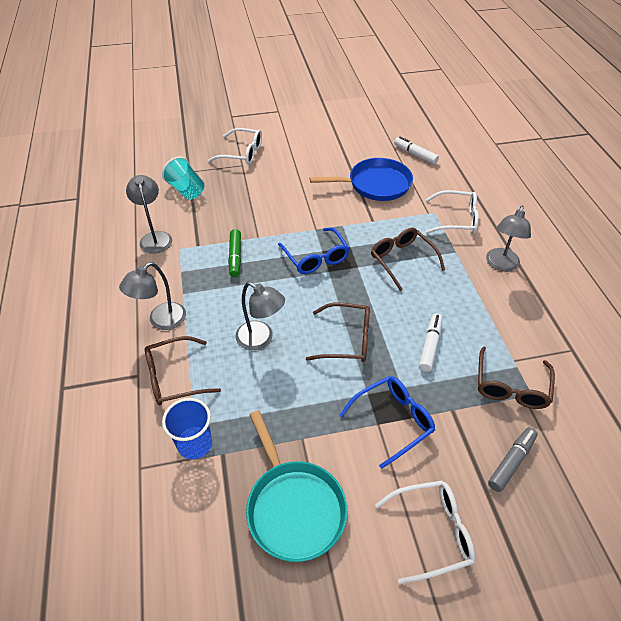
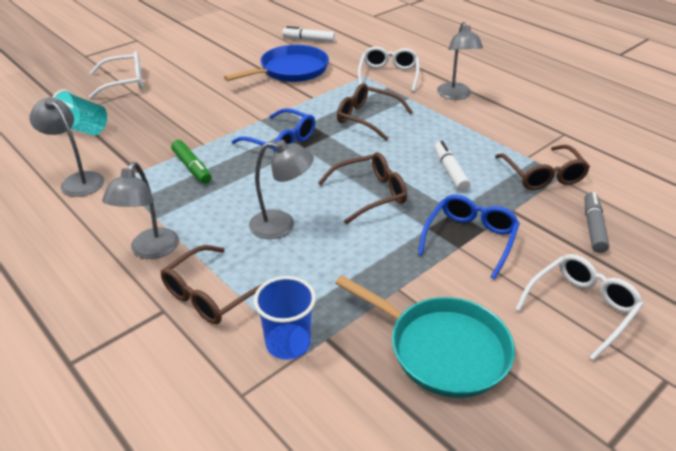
camera: 30 degrees left, 10 degrees down
white glasses [425,190,479,234] -> white glasses turned 60 degrees counterclockwise [358,47,420,92]

